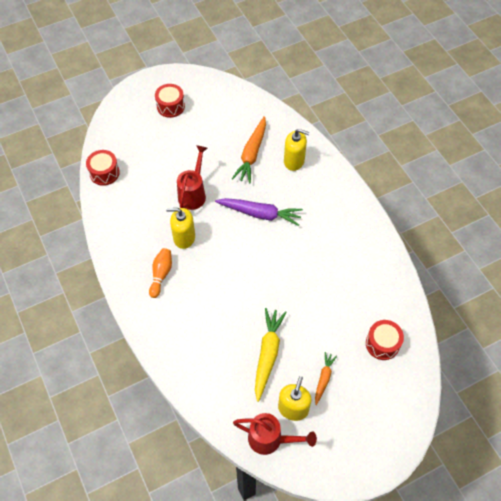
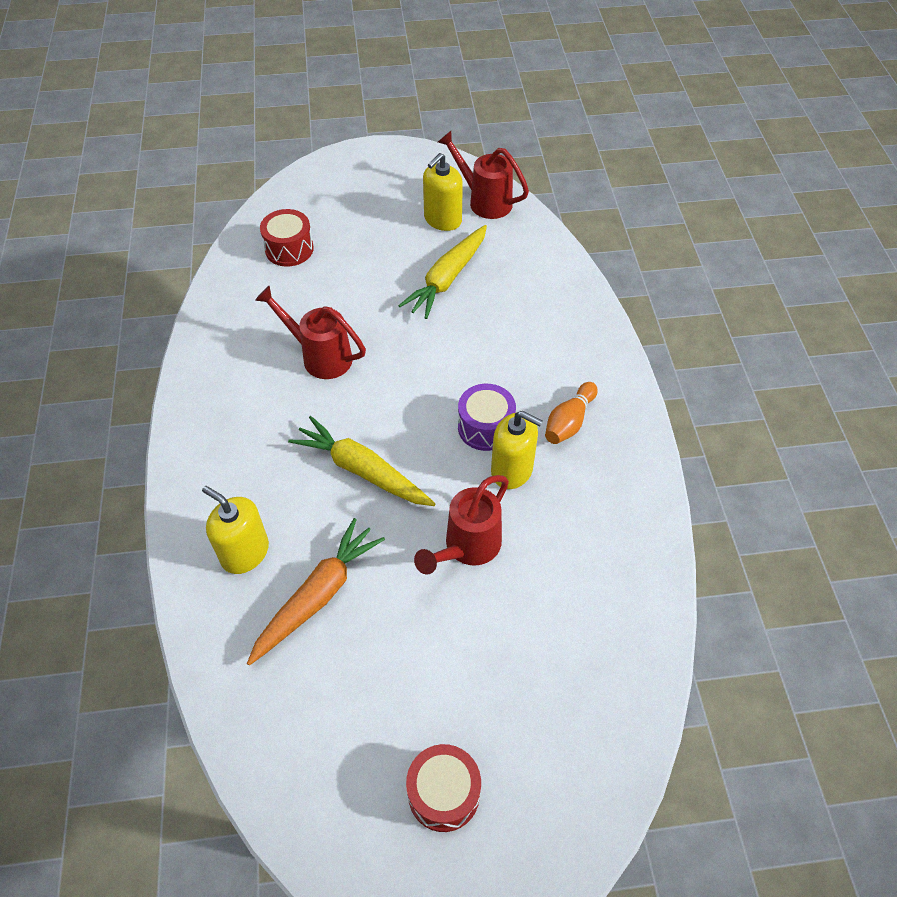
camera: 160 degrees left, 5 degrees down
red drum [86,150,120,186] -> none
purple carrot [215,198,303,226] -> yellow carrot [288,416,436,506]
orange carrot [315,352,337,405] -> none
none -> red watering can [255,285,366,379]
none -> purple drum [458,384,516,451]

